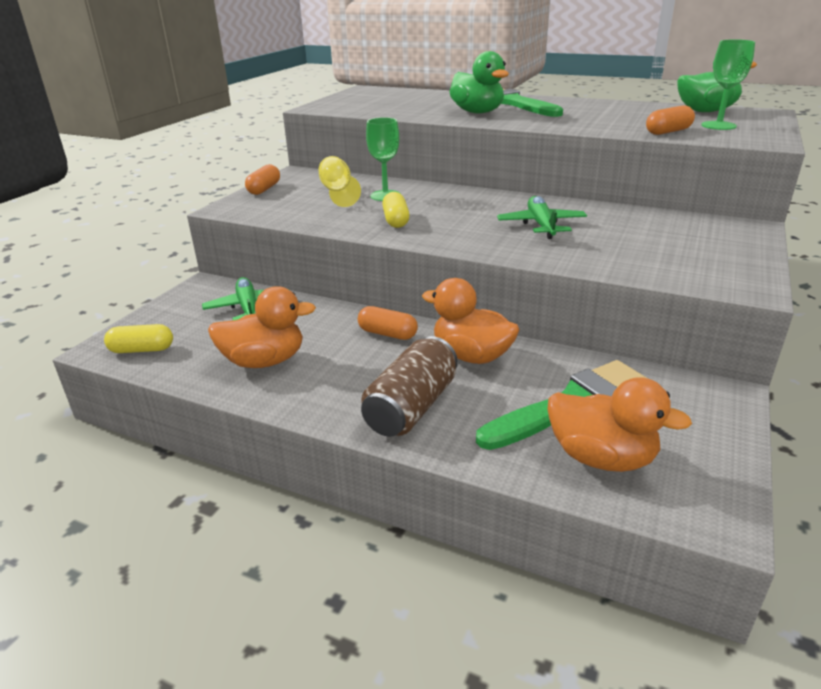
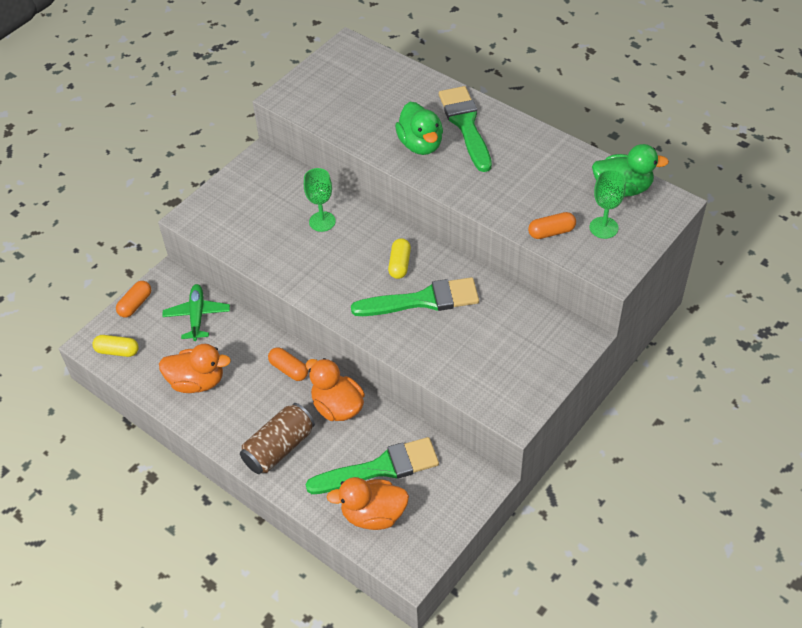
camera: 15 degrees right, 20 degrees up
orange capsule [245,164,280,195] -> orange capsule moved to [116,281,151,317]
yellow goblet [319,156,361,207] -> none
yellow capsule [382,192,409,228] -> yellow capsule moved to [388,238,411,279]
green plane [497,196,587,239] -> green brush [351,277,479,316]
orange duck [547,377,692,472] -> orange duck turned 135 degrees clockwise [327,477,409,530]

